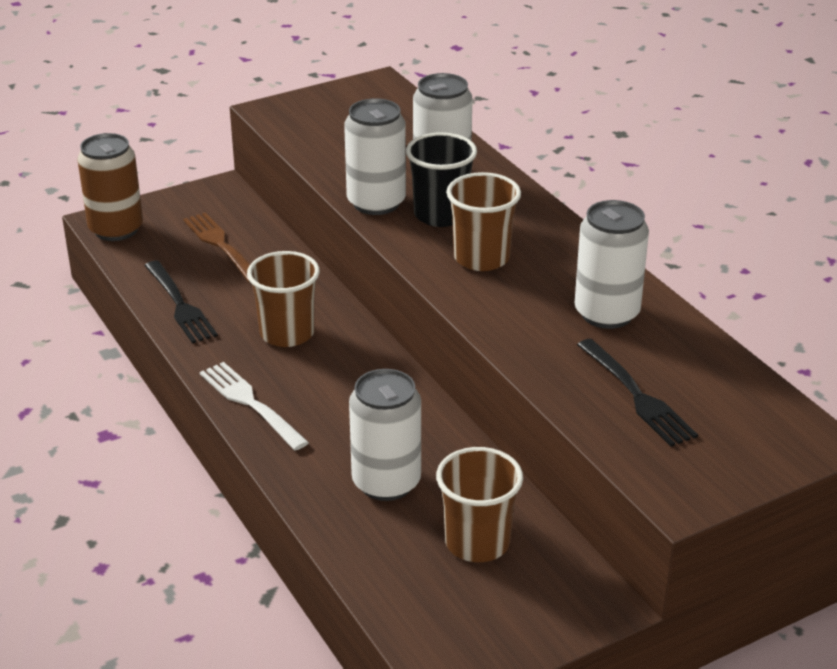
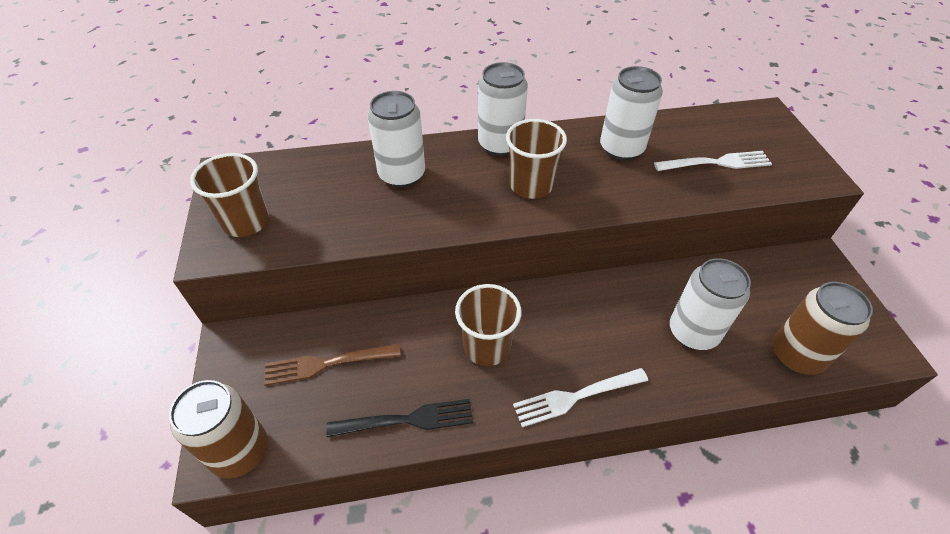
camera: 70 degrees left, 15 degrees up
white can [344,98,406,215] -> white can moved to [478,62,528,156]
black cup [406,132,477,227] -> none
brown cup [436,447,523,562] -> brown cup moved to [190,153,269,237]
black fork [577,339,698,447] -> white fork [654,151,772,171]
none -> brown can [773,282,873,375]

